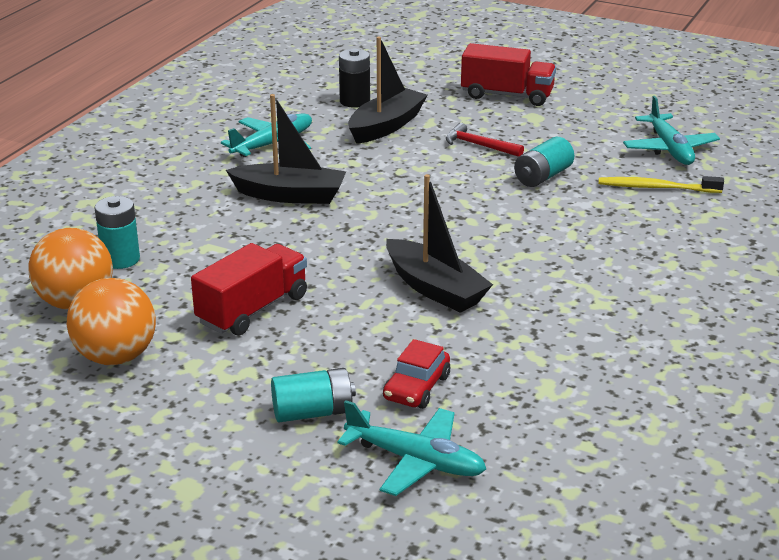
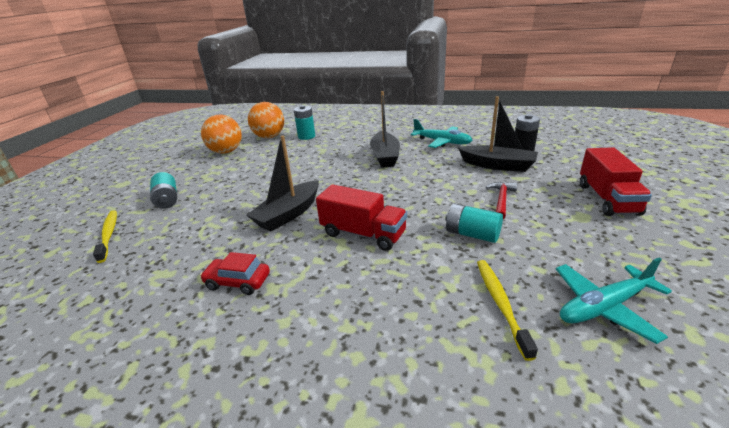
camera: 80 degrees right, 0 degrees up
red truck [191,243,307,335] -> red truck moved to [316,184,407,251]
turquoise plane [337,400,486,496] -> yellow toothbrush [93,210,117,263]
red car [383,339,450,409] -> red car moved to [200,252,270,295]

